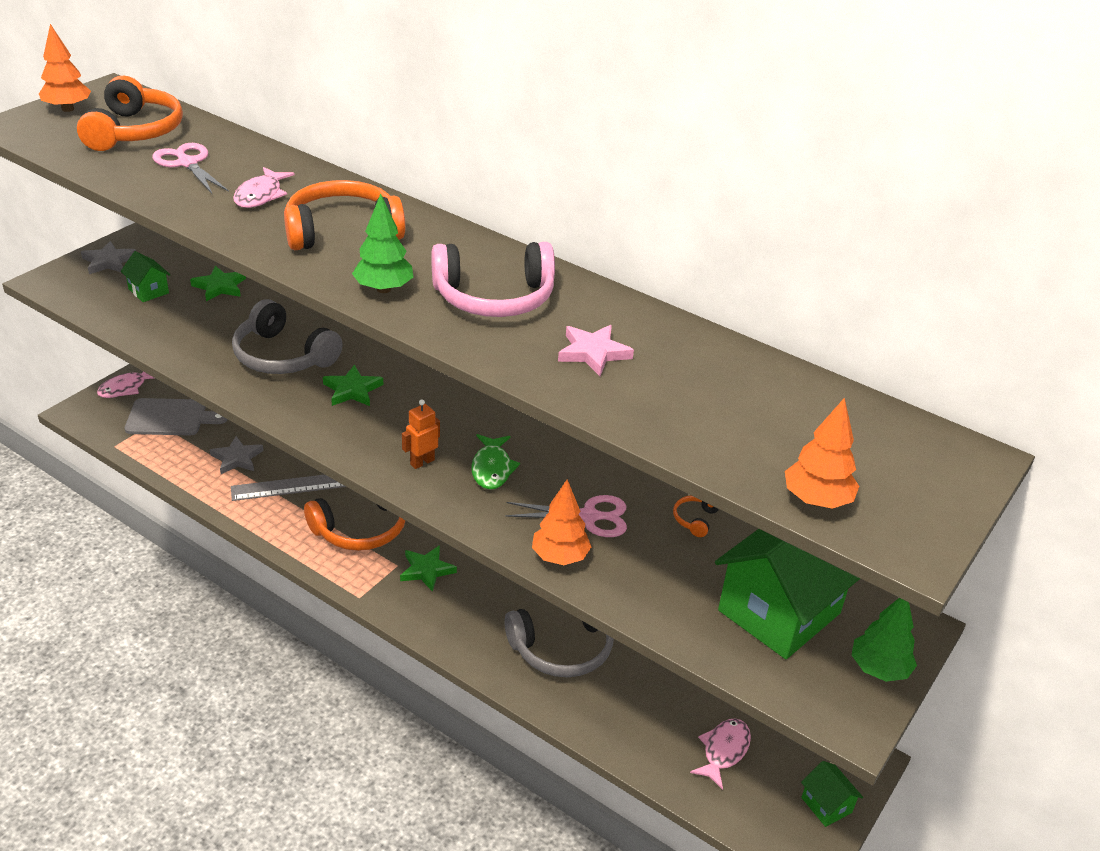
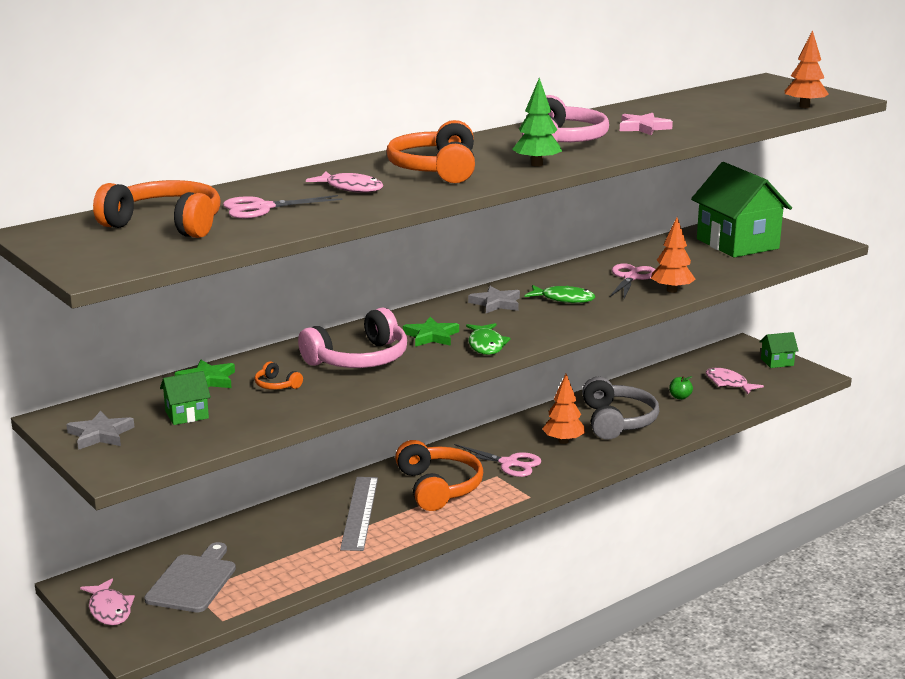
camera: 70 degrees left, 15 degrees down
orange tree [39,24,91,112] -> orange tree moved to [542,374,585,444]
grey star [210,436,264,474] -> grey star moved to [468,286,520,313]
grey headphones [232,299,343,374] -> pink headphones [298,307,407,368]
green star [400,545,457,592] -> pink scissors [454,444,541,477]
orange robot [402,400,440,469] -> none
orange headphones [673,495,719,537] -> orange headphones moved to [255,361,303,390]
green tree [852,598,917,682] -> none
none -> green fish [466,323,511,355]
none -> green apple [669,376,693,400]

